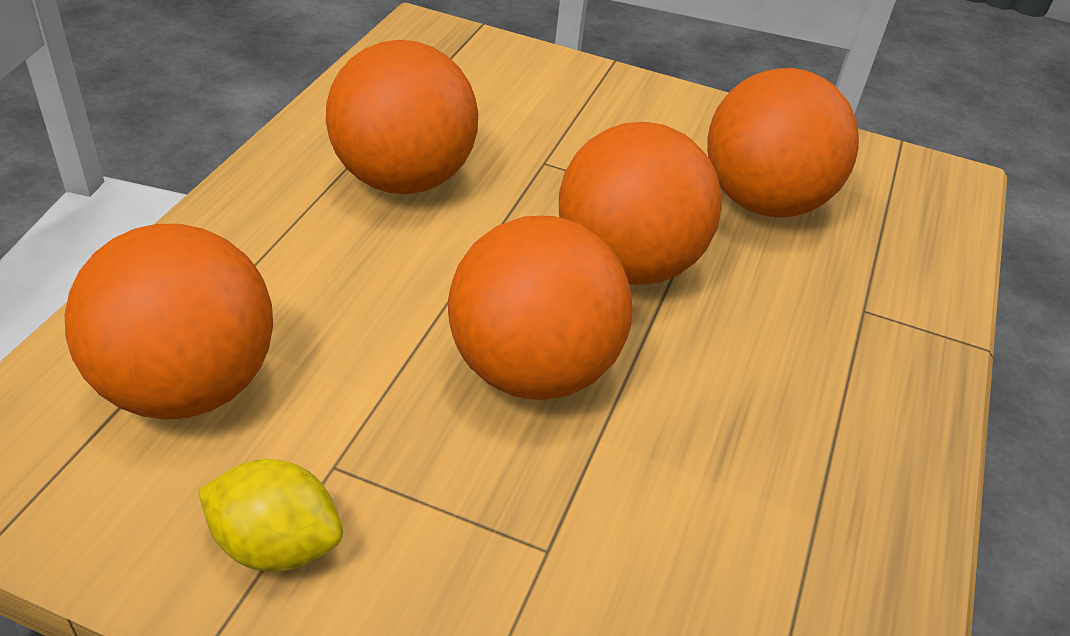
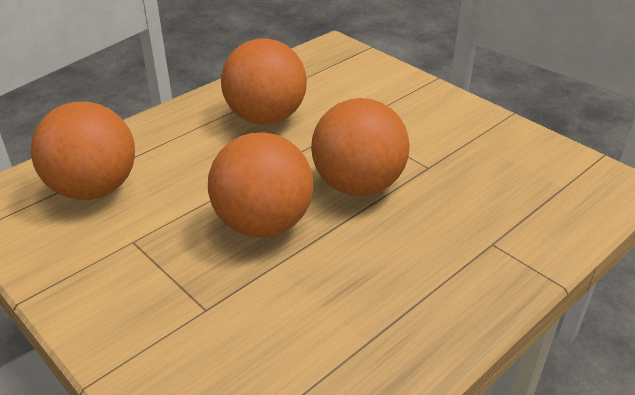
camera: 30 degrees right, 5 degrees down
yellow lemon [198,459,343,571] -> none
orange ball [707,68,859,218] -> none

